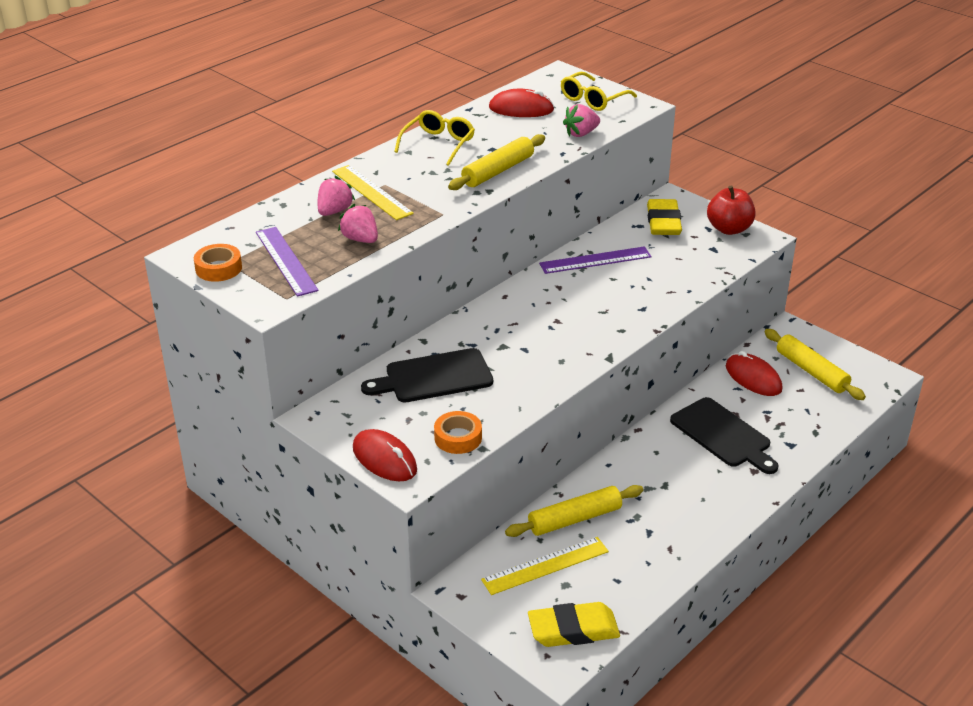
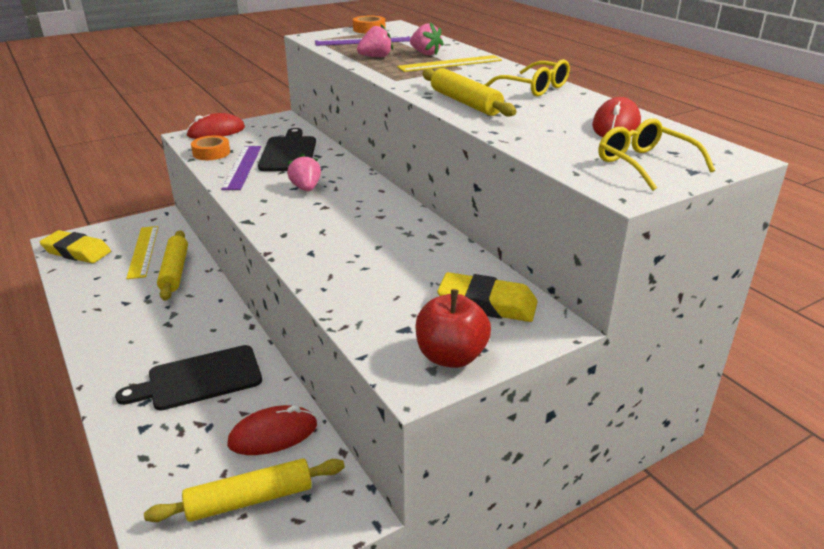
camera: 105 degrees right, 5 degrees down
yellow eraser [528,602,620,647] -> yellow eraser turned 75 degrees counterclockwise [40,230,111,263]
purple ruler [539,246,651,274] -> purple ruler moved to [221,146,261,190]
pink strawberry [563,104,600,137] -> pink strawberry moved to [287,154,321,191]

